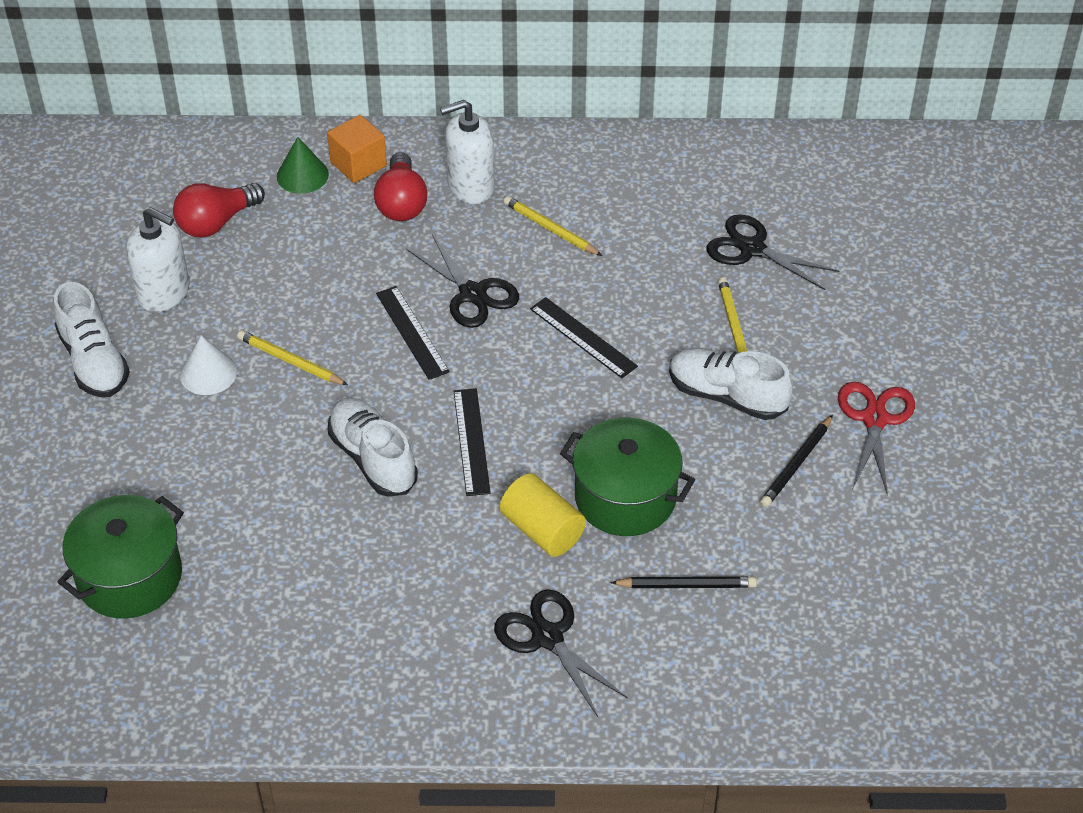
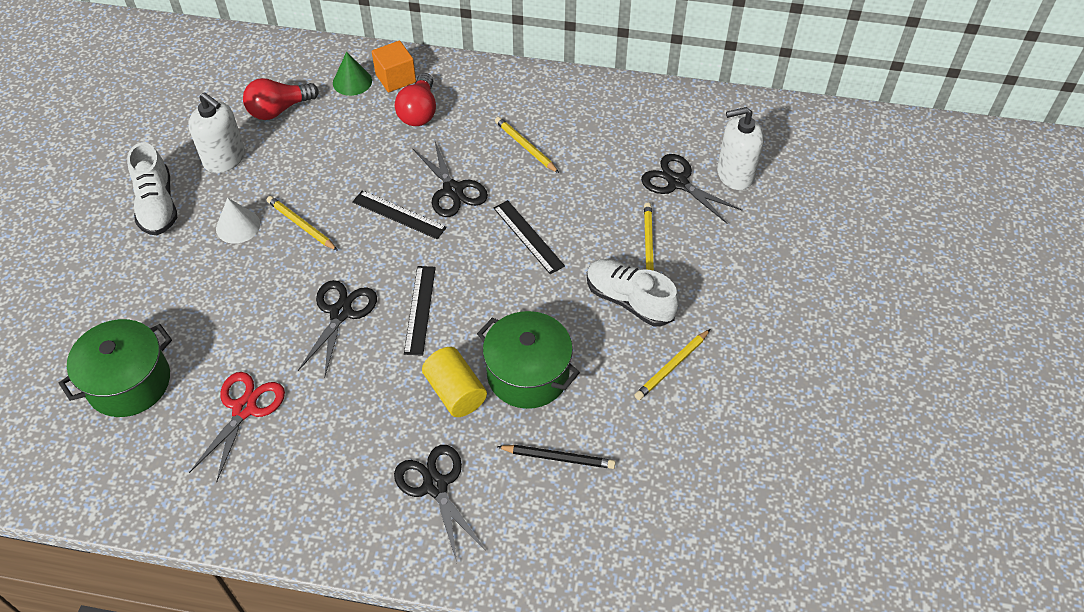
camera: 10 degrees right, 5 degrees up
white shoe [328,398,418,497] -> black scissors [298,280,377,378]
black ruler [376,286,450,380] -> black ruler turned 45 degrees counterclockwise [352,190,447,239]
white soap dispenser [440,100,495,204] -> white soap dispenser moved to [717,107,764,190]
black pencil [760,415,833,507] -> yellow pencil [634,329,710,400]
red scissors [838,382,915,495] -> red scissors moved to [189,372,285,483]

